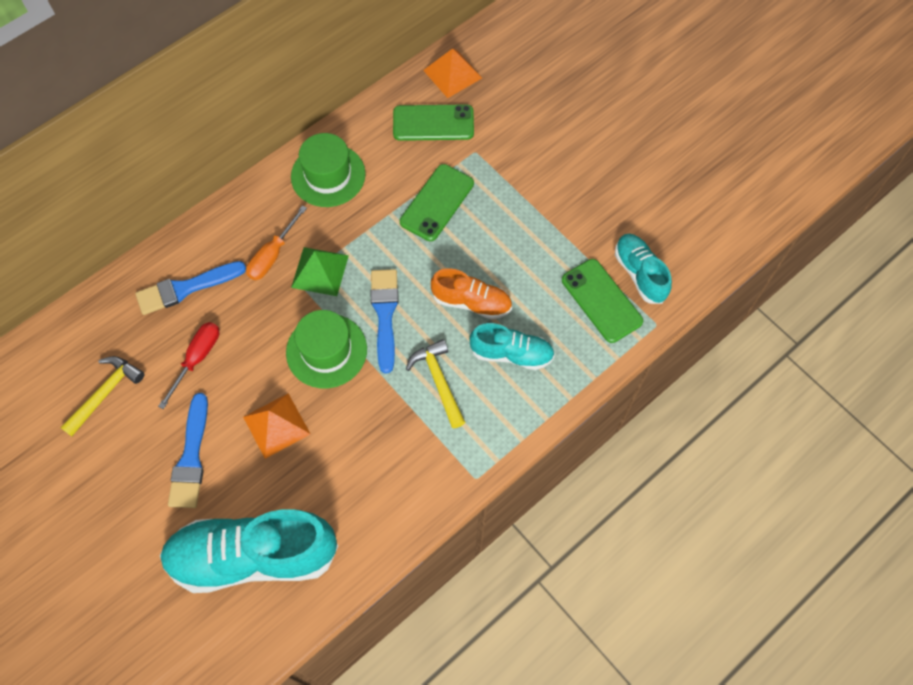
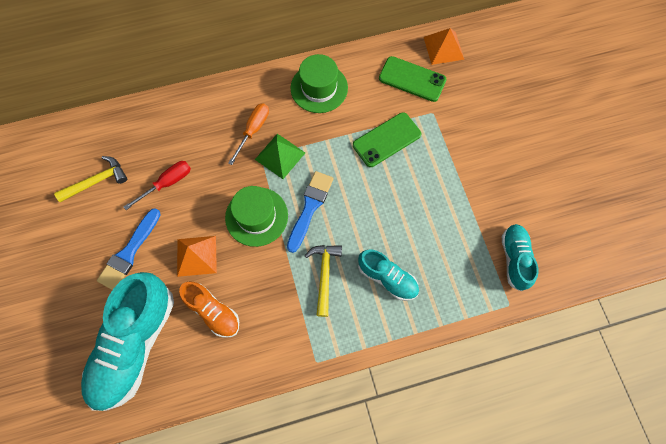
camera: 25 degrees right, 5 degrees up
blue brush [135,261,246,315] -> none
turquoise shoe [160,509,338,593] -> turquoise shoe turned 90 degrees counterclockwise [81,272,174,411]
orange screwdriver [246,205,307,280] -> orange screwdriver turned 150 degrees clockwise [228,103,269,165]
orange shoe [431,268,512,319] -> orange shoe moved to [179,281,239,338]
green phone [562,259,643,343] -> none

